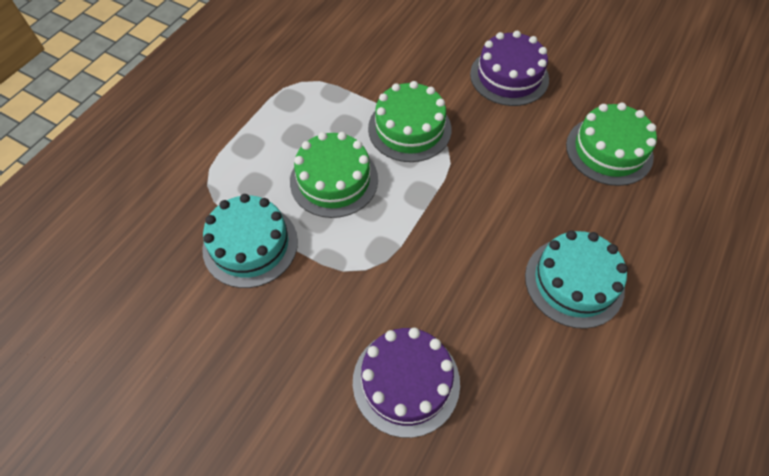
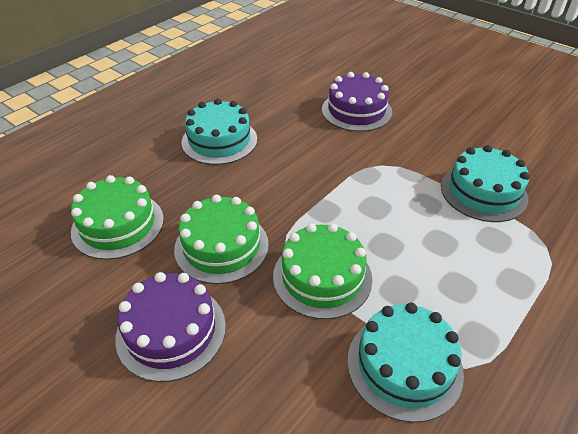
camera: 170 degrees left, 15 degrees down
green cake [290,132,378,218] -> green cake moved to [174,195,269,284]
none -> turquoise cake [347,303,464,423]

